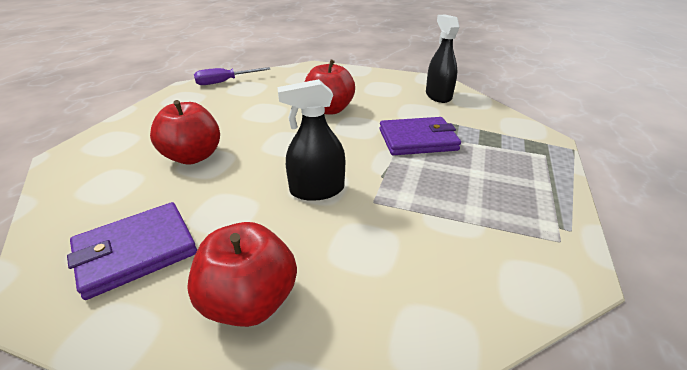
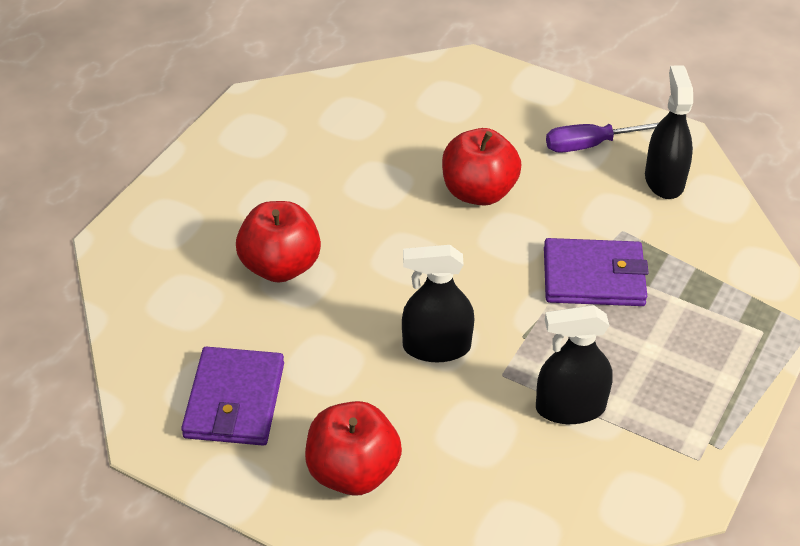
camera: 10 degrees right, 10 degrees up
purple wallet [67,202,197,300] -> purple wallet turned 60 degrees counterclockwise [181,347,284,446]
purple screwdriver [194,67,270,85] -> purple screwdriver moved to [546,123,658,153]
none -> black spray bottle [536,305,613,424]

